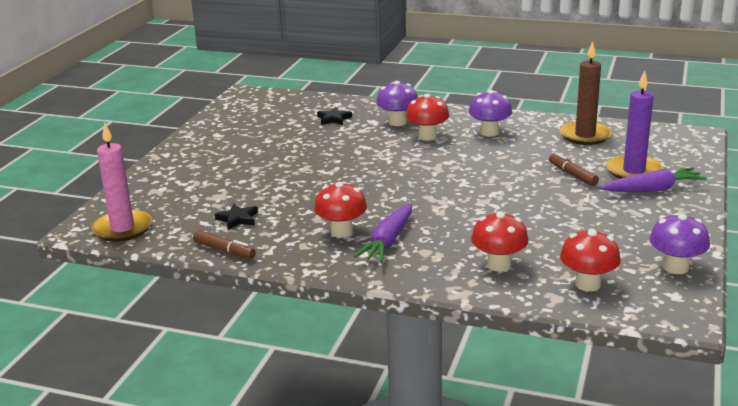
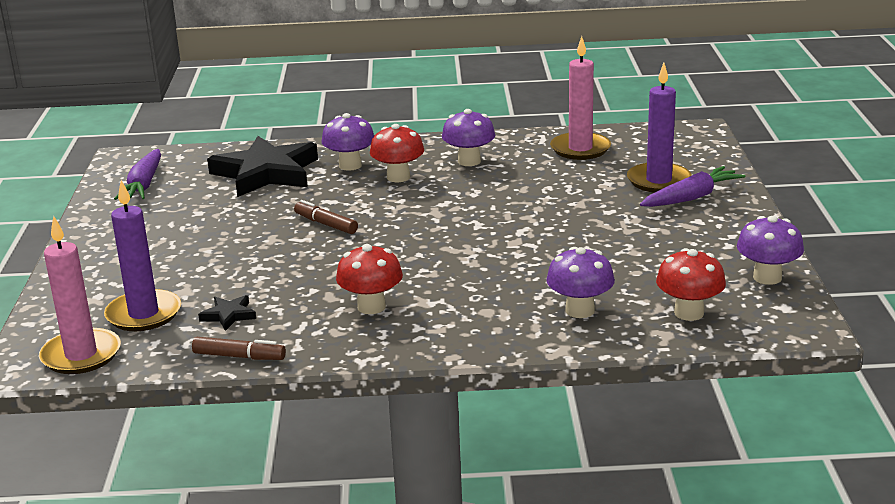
camera: 20 degrees left, 0 degrees up
black star [317,107,352,125] -> black star [207,136,318,197], size x2.41
purple carrot [354,203,412,262] -> purple carrot moved to [114,149,161,200]
red mushroom [471,211,529,272] -> purple mushroom [546,247,615,318]
brown marker [549,152,599,186] -> brown marker moved to [294,200,358,234]
brown candle [560,41,612,145] -> pink candle [550,36,611,160]
none -> purple candle [104,180,181,331]

